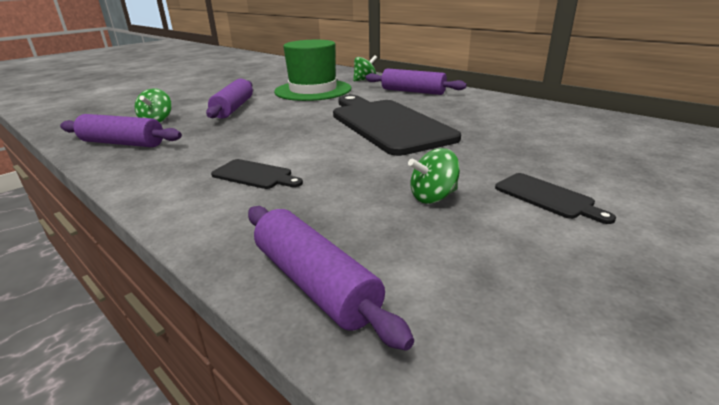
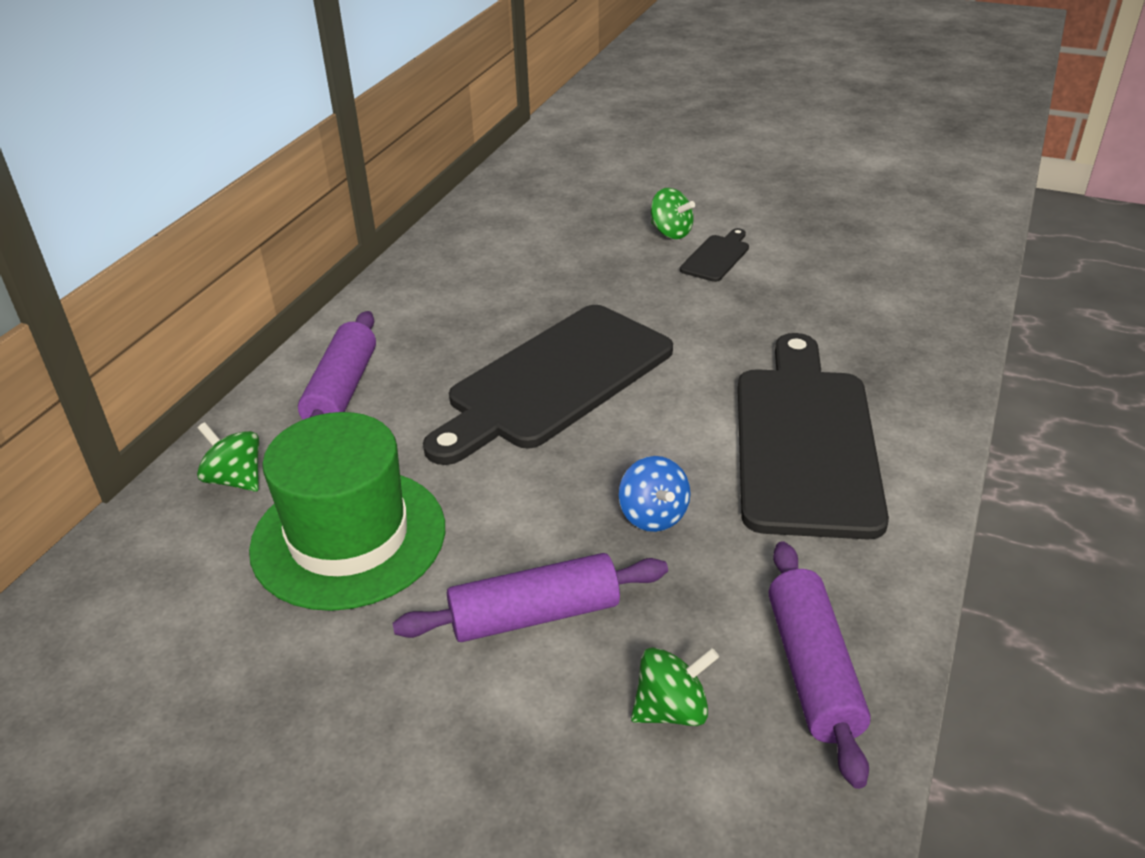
camera: 110 degrees left, 10 degrees up
black cutting board [211,159,303,189] -> black cutting board [738,333,889,539], size x2.37
purple rolling pin [248,206,414,351] -> none
green spinning top [408,148,460,204] -> green spinning top moved to [651,188,695,239]
none -> blue spinning top [619,456,690,532]

